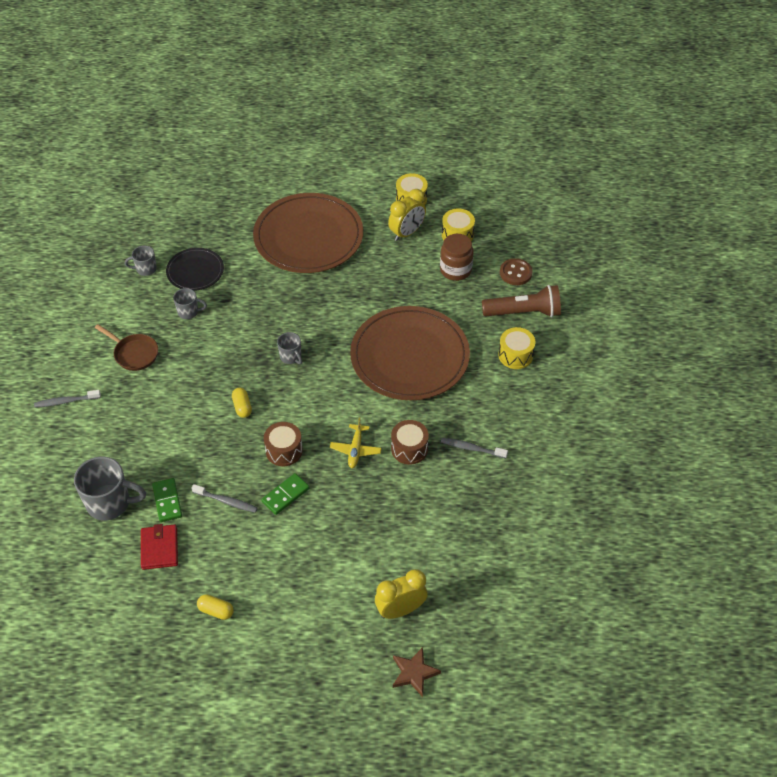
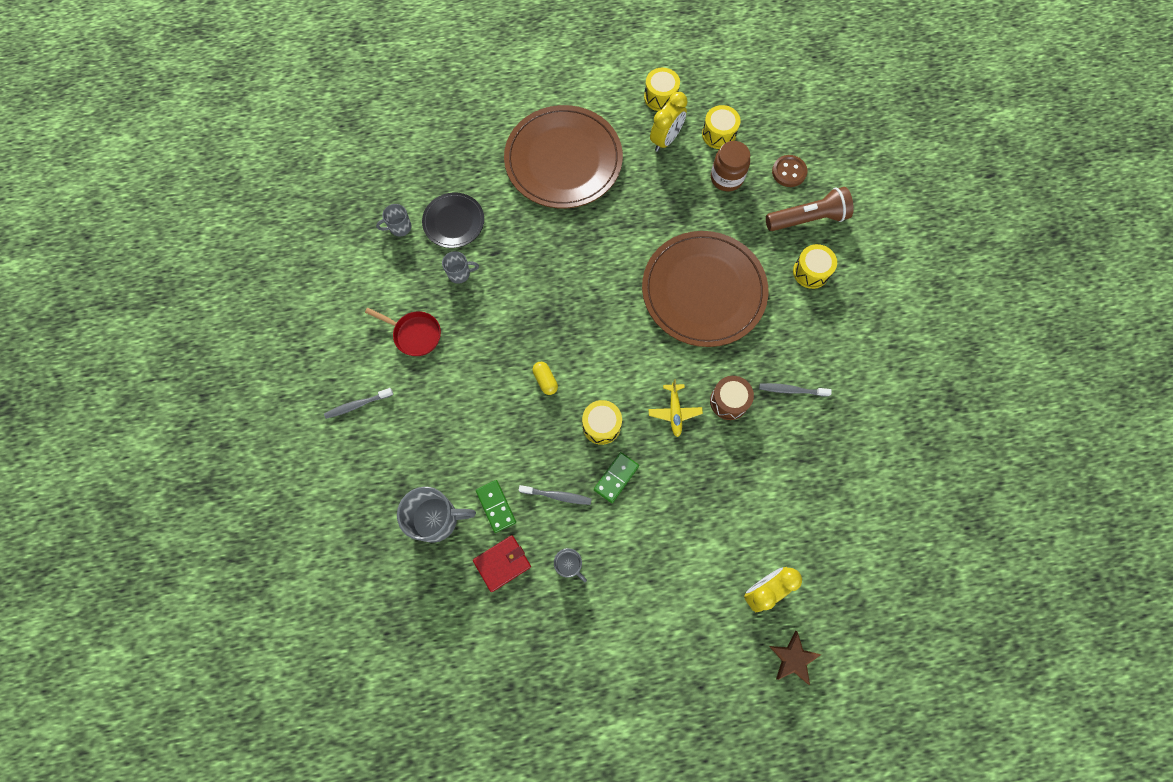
camera: 10 degrees left, 20 degrees up
brown pan [95,324,158,371] -> red pan [365,308,441,356]
red wallet [141,524,178,570] -> red wallet turned 75 degrees clockwise [473,535,531,592]
yellow capsule [197,594,234,620] -> none
brown drum [264,422,303,466] -> yellow drum [582,400,622,445]
grey mug [277,332,302,364] -> grey mug moved to [554,548,587,582]

